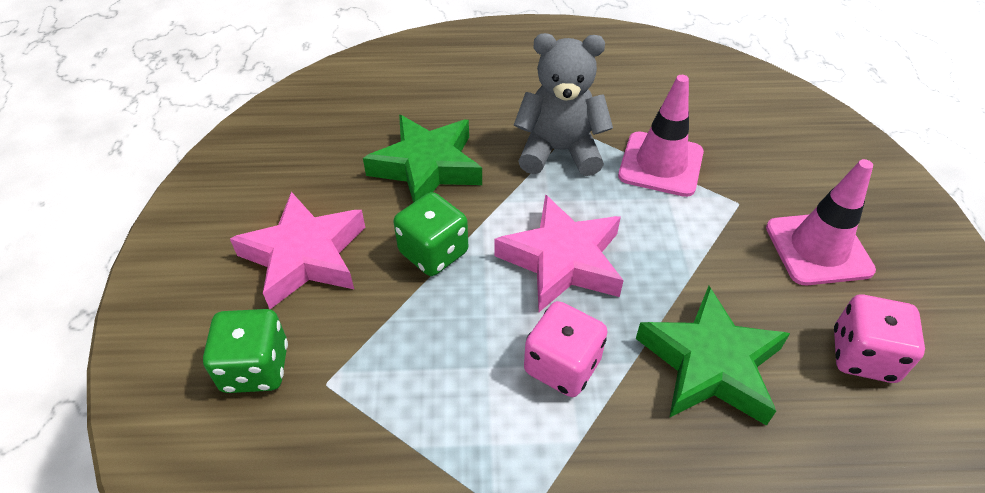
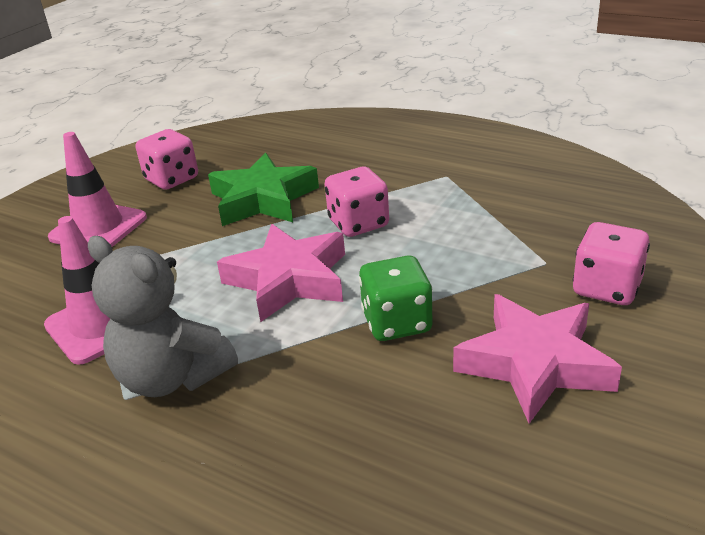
camera: 145 degrees left, 15 degrees down
green dice [203,309,288,393] -> pink dice [573,222,650,305]
green star [363,115,482,203] -> none

